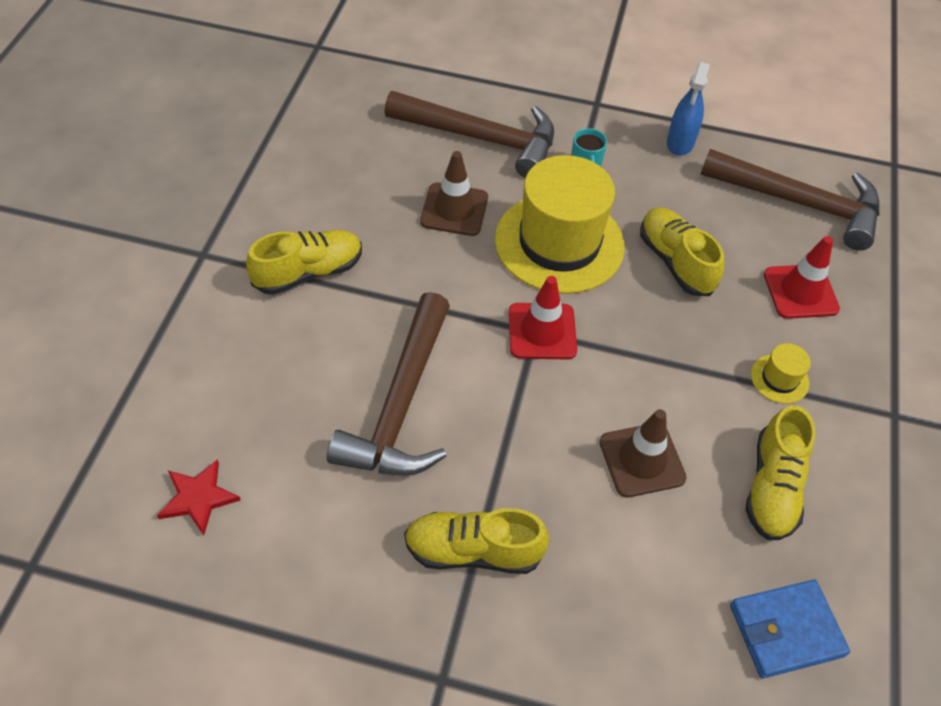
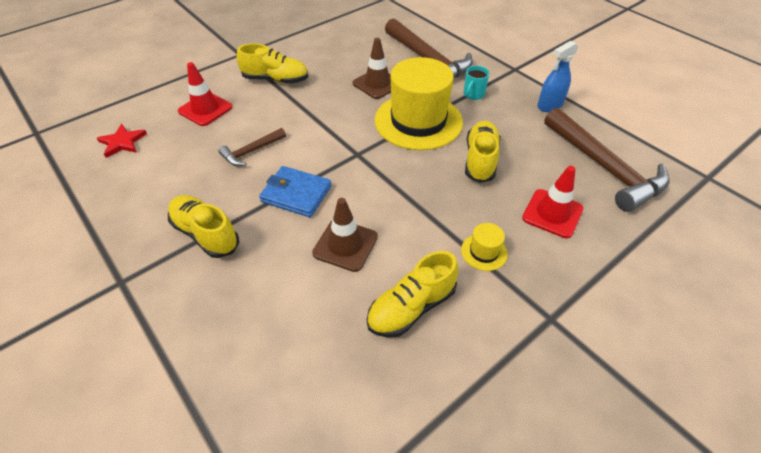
camera: 40 degrees right, 5 degrees down
brown hammer [327,292,450,476] -> brown hammer [219,128,286,166], size x0.49
red traffic cone [508,276,577,359] -> red traffic cone moved to [178,62,232,126]
blue wallet [730,580,850,678] -> blue wallet moved to [259,166,331,217]

